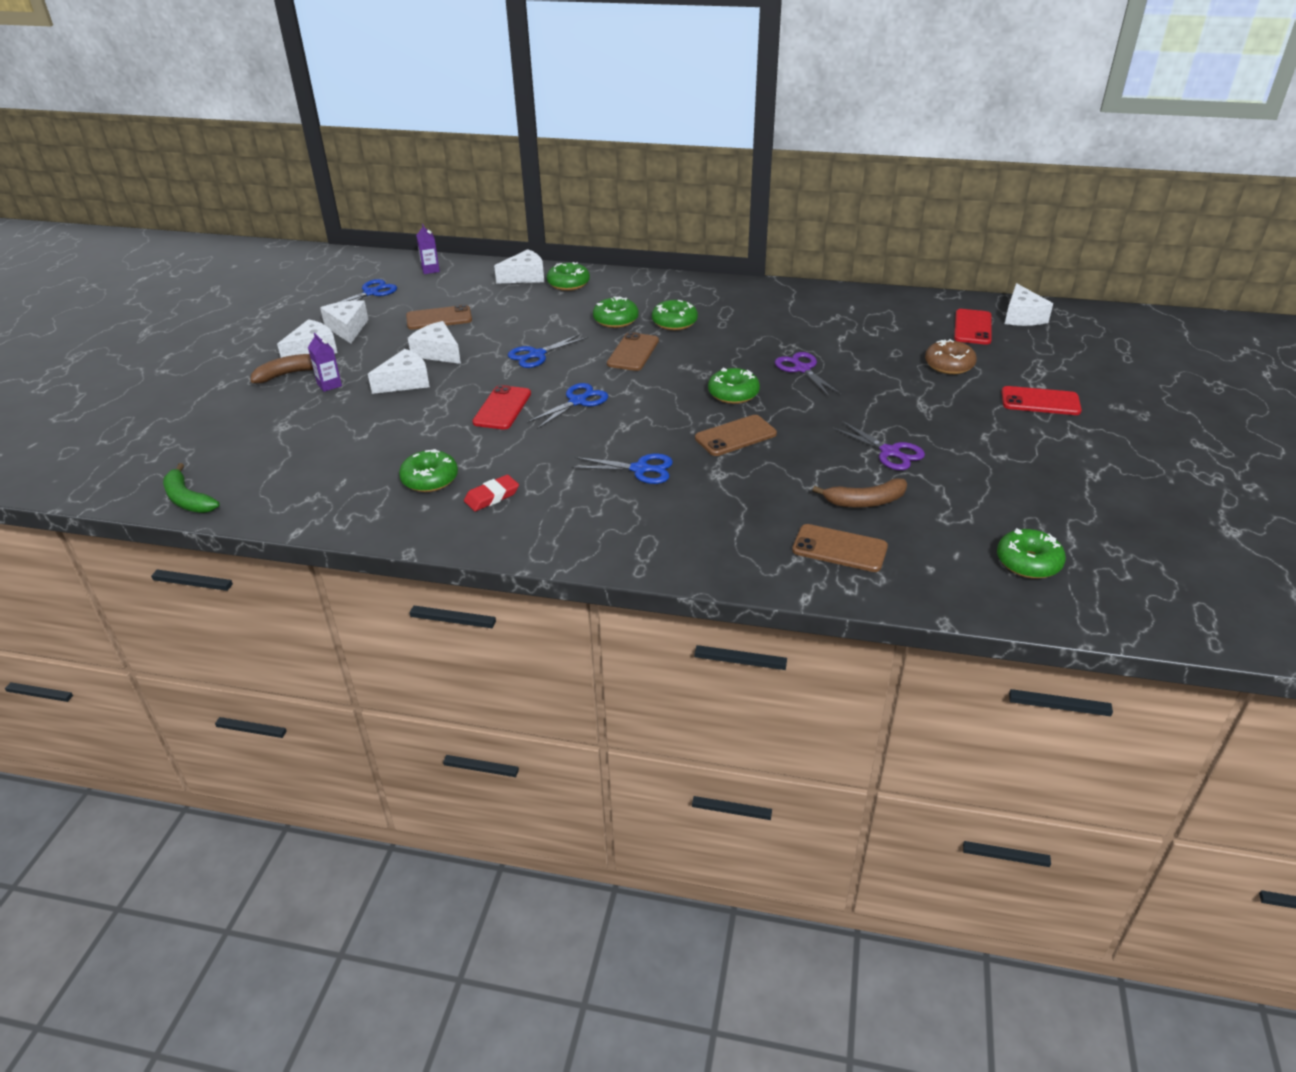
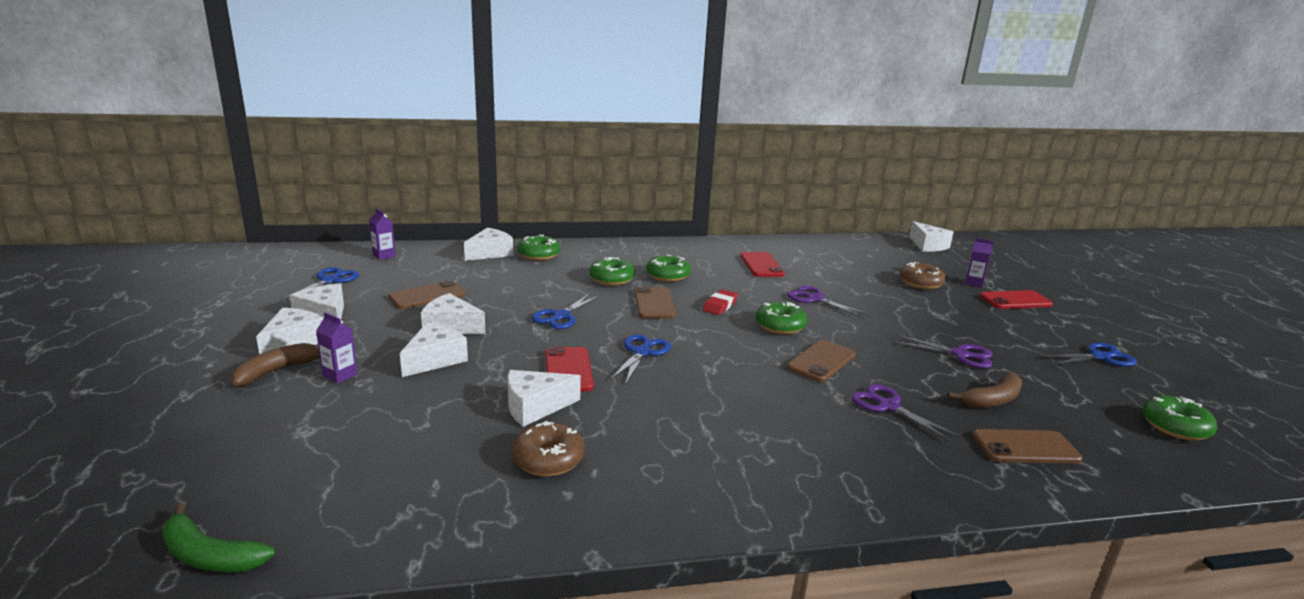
camera: 25 degrees left, 15 degrees down
green donut [399,449,458,492] -> brown donut [512,421,585,477]
red eraser [464,475,519,511] -> red eraser moved to [703,289,738,315]
blue scissors [572,454,673,484] -> blue scissors moved to [1042,343,1137,367]
red phone [954,309,992,345] -> red phone moved to [740,252,785,277]
none -> white cheese [507,370,581,427]
none -> purple scissors [851,384,962,442]
none -> purple carton [965,238,994,287]

